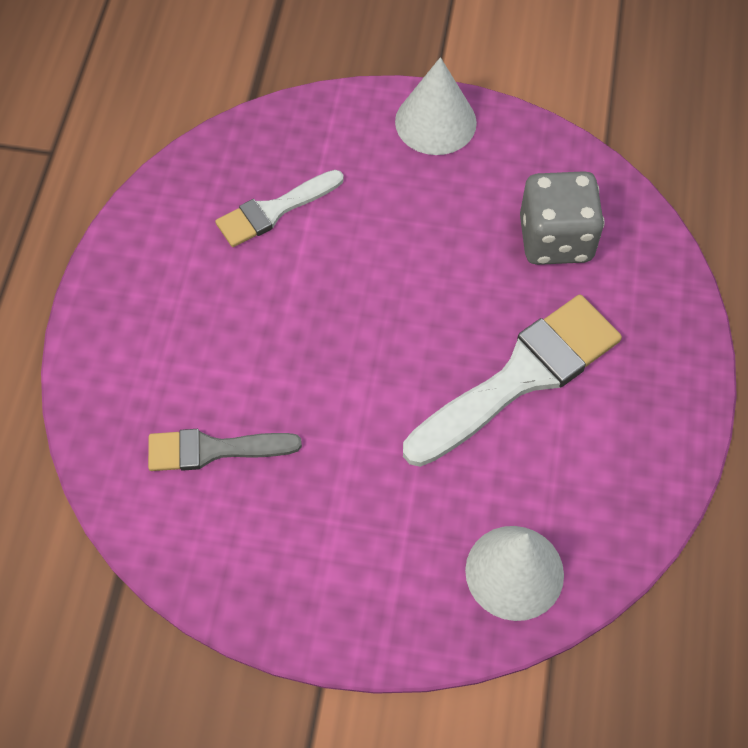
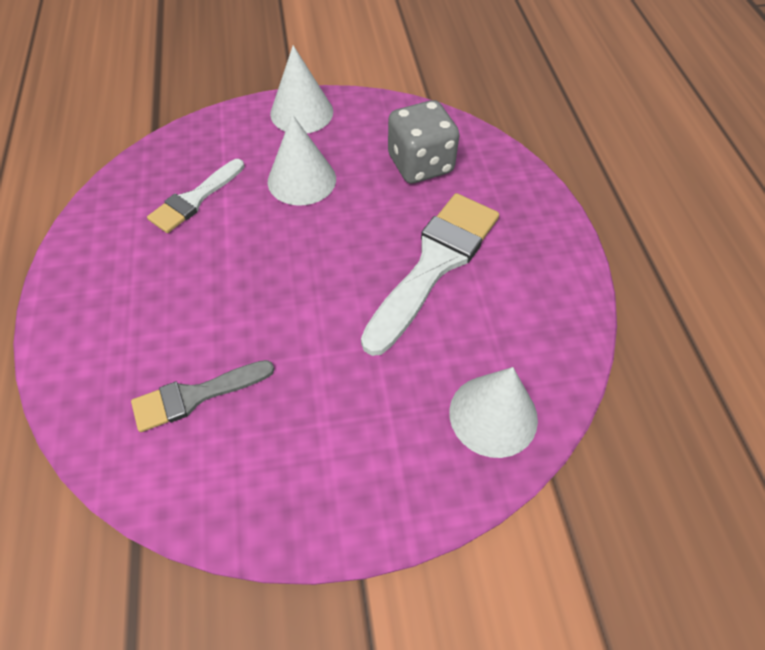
camera: 20 degrees left, 5 degrees down
none -> white cone [268,114,336,206]

